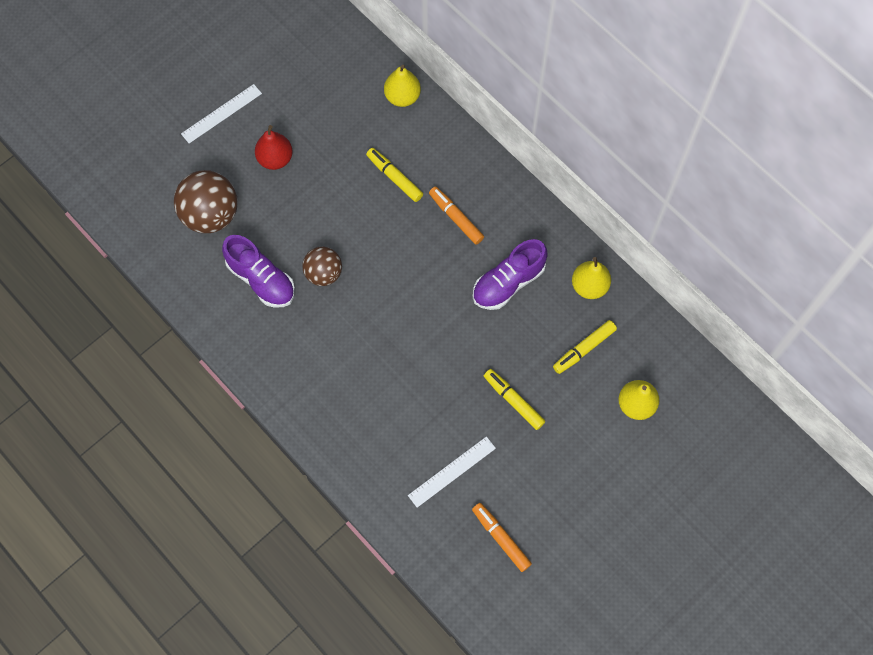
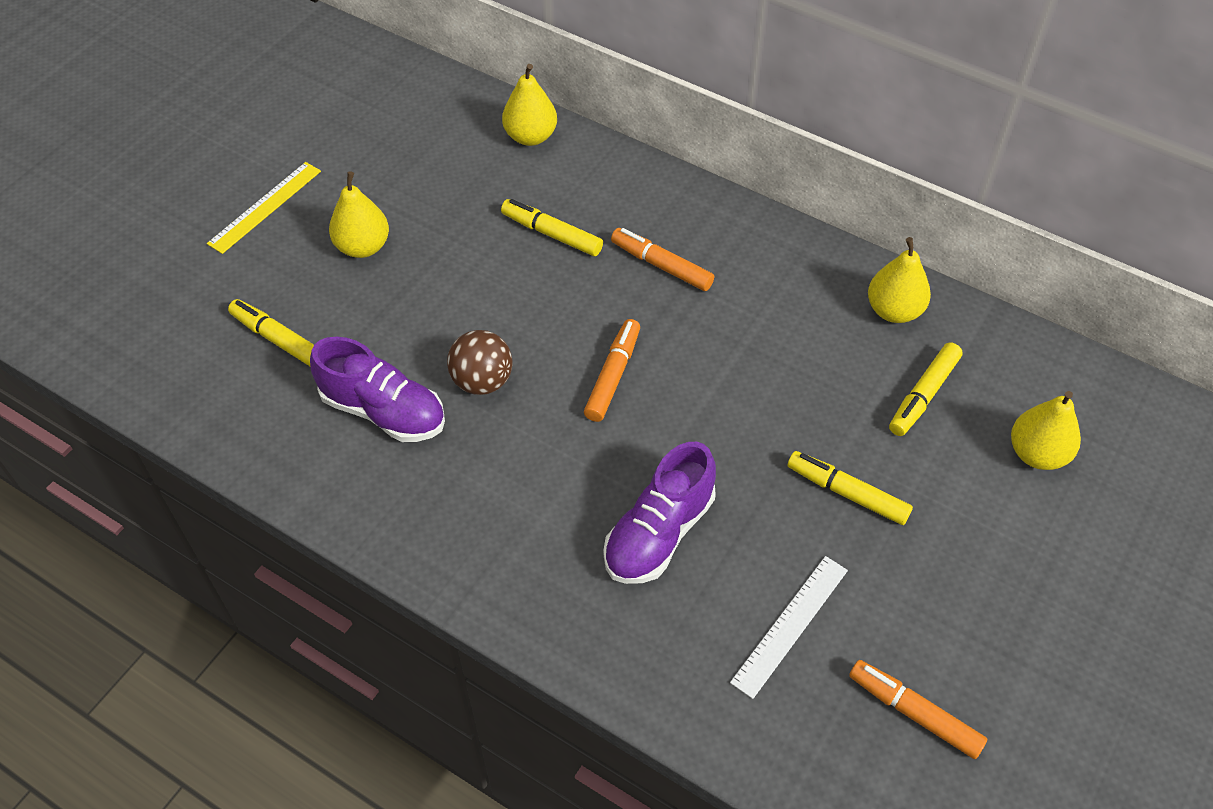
camera: 15 degrees left, 15 degrees down
brown ball [174,170,237,233] -> yellow marker [228,299,314,366]
white ruler [181,84,262,143] -> yellow ruler [207,162,321,254]
red pear [255,125,292,170] -> yellow pear [329,171,389,258]
purple shoe [473,239,547,310] -> purple shoe moved to [603,442,716,584]
none -> orange marker [584,319,640,422]

